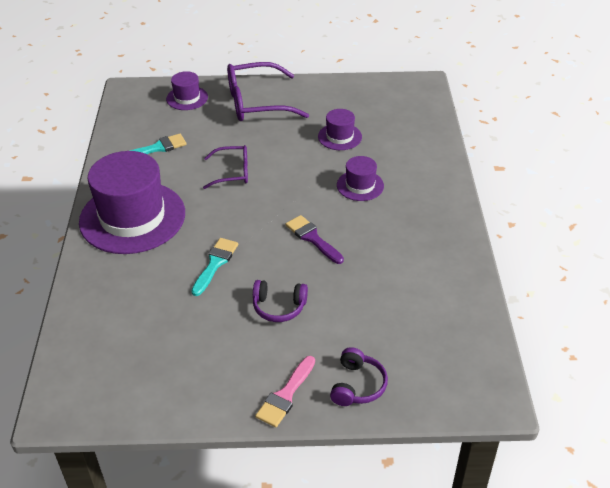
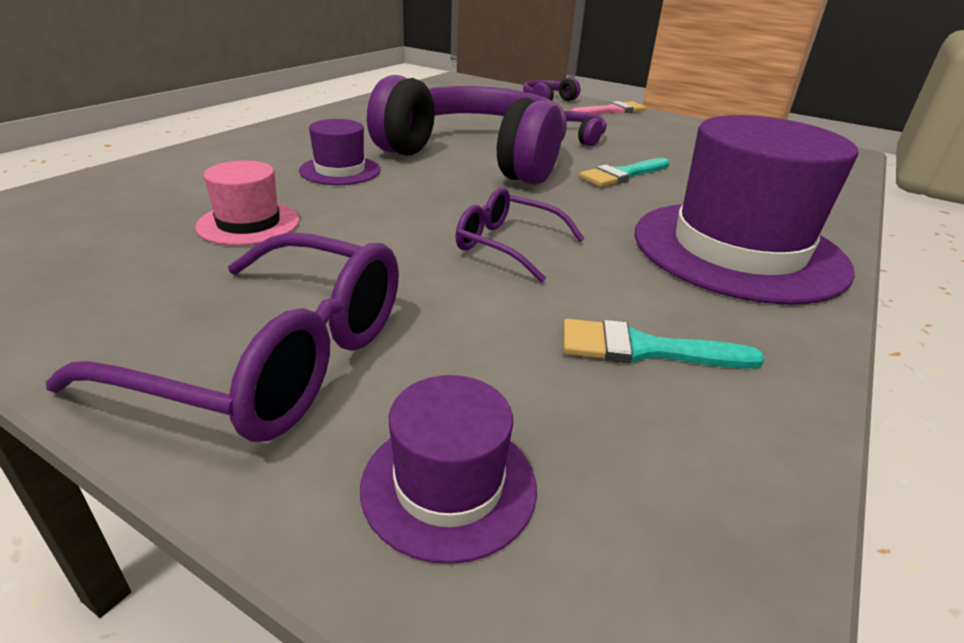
camera: 150 degrees left, 10 degrees down
purple brush [286,215,344,264] -> purple headphones [367,75,567,185]
purple hat [318,109,362,150] -> pink hat [195,160,299,246]

